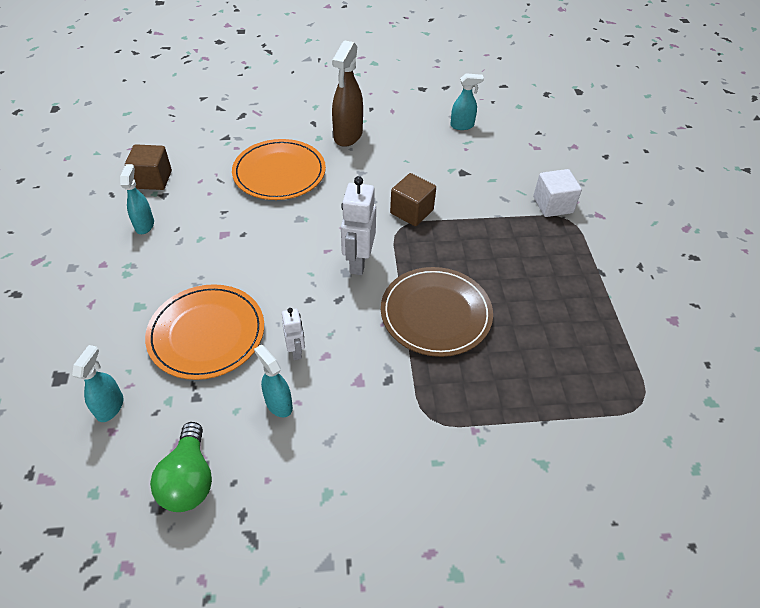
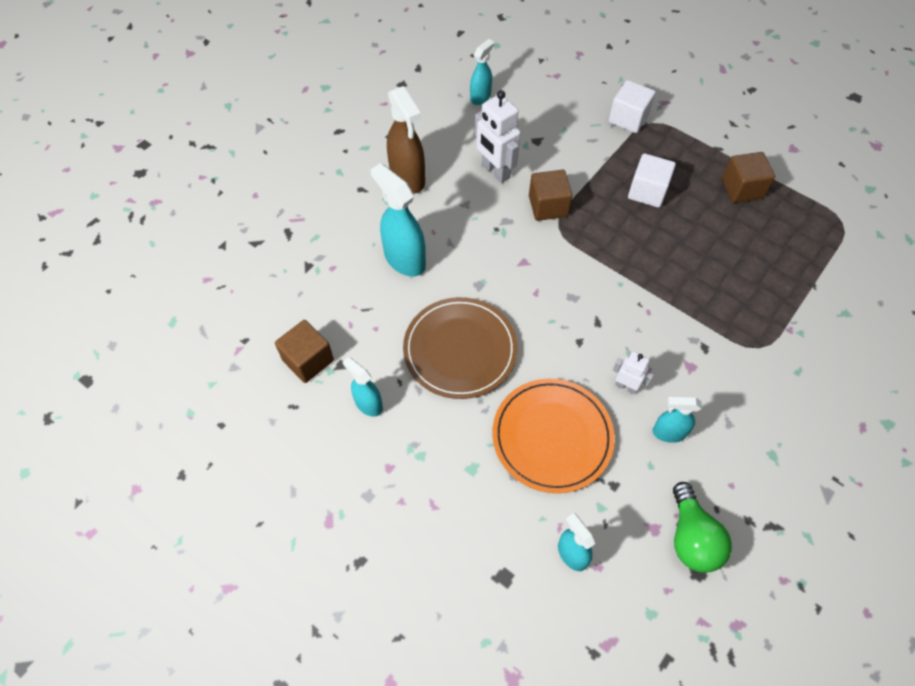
camera: 45 degrees left, 10 degrees up
green light bulb [150,422,212,512] -> green light bulb turned 45 degrees clockwise [673,482,732,573]
orange plate [232,139,326,200] -> turquoise spray bottle [371,163,426,276]
white robot [341,176,376,275] -> white robot moved to [475,90,521,183]
brown plate [381,267,493,357] -> brown plate moved to [403,297,518,399]
none -> white cube [628,153,676,208]
none -> brown cube [722,152,775,203]

